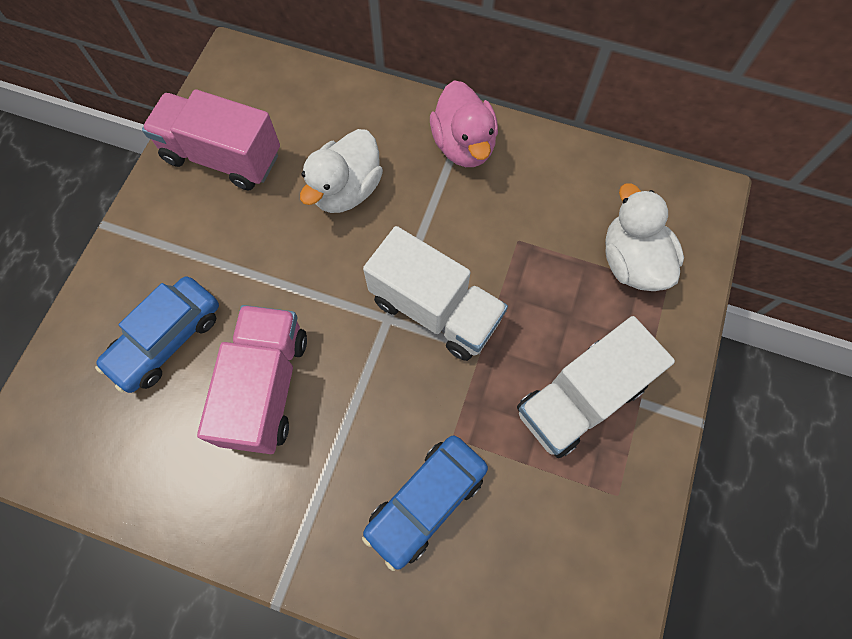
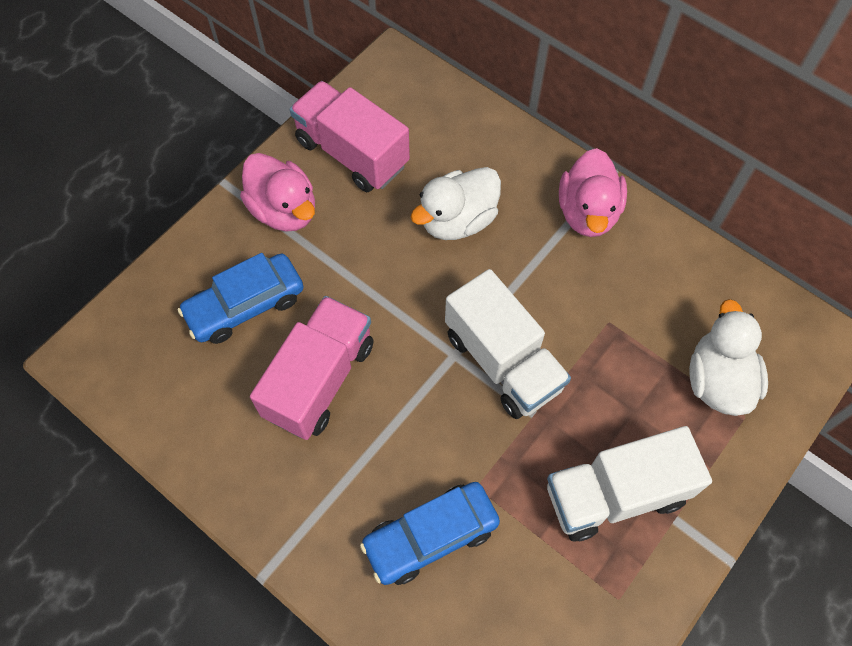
camera: 20 degrees right, 5 degrees down
none -> pink duck [240,153,315,232]

